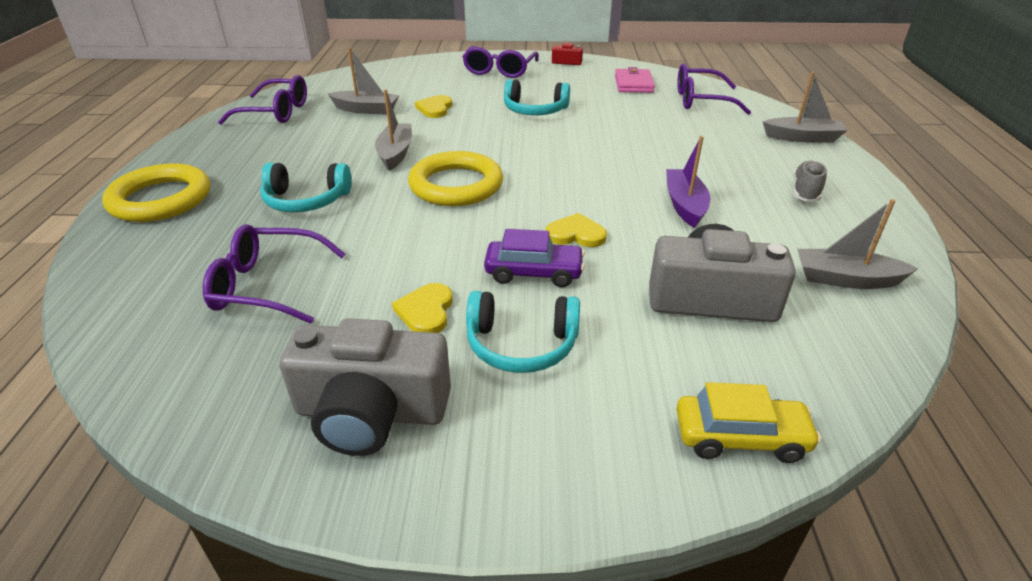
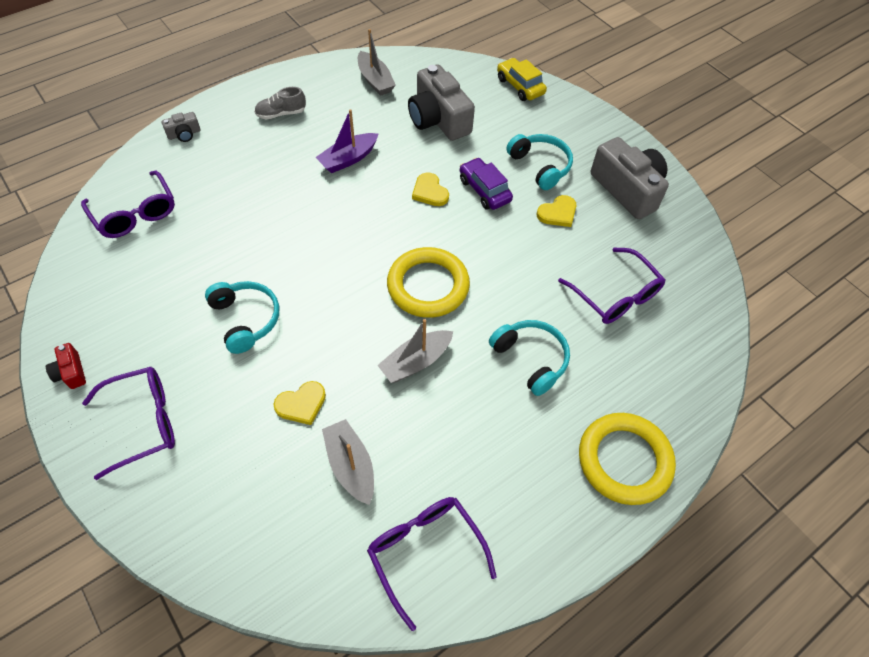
camera: 130 degrees left, 20 degrees up
pink wallet [615,67,655,93] -> none
grey boat [763,72,848,142] -> grey camera [162,112,200,142]

